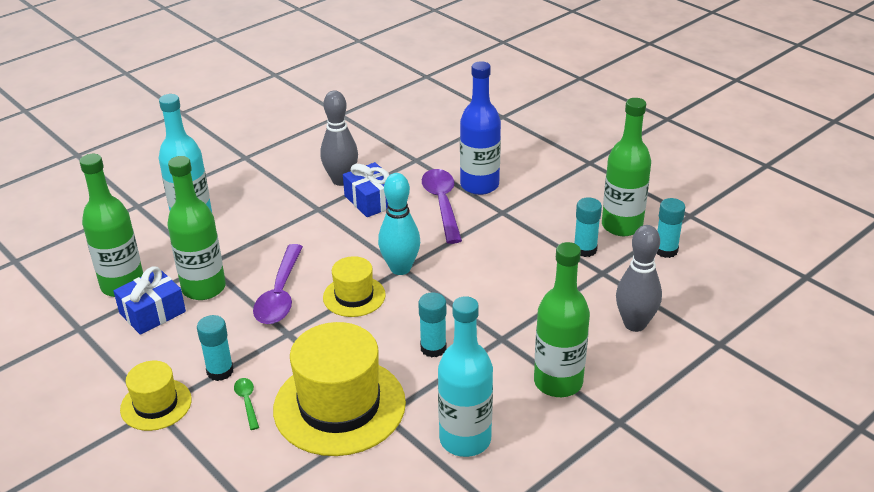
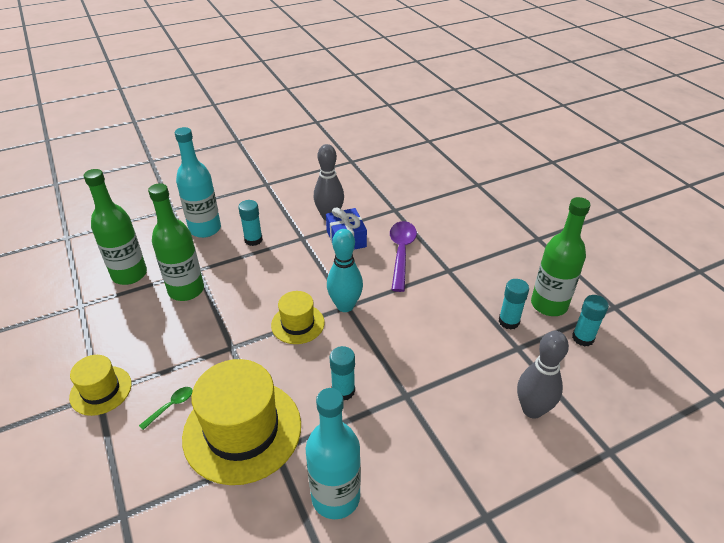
camera: 15 degrees right, 5 degrees up
blue gift [113,266,186,335] -> none
turquoise glue stick [197,315,234,381] -> turquoise glue stick moved to [238,200,263,246]
green spoon [234,378,259,430] -> green spoon turned 45 degrees clockwise [139,387,192,430]
purple spoon [253,244,303,324] -> none
blue bottle [460,61,501,195] -> none
green bottle [534,242,590,397] -> none

